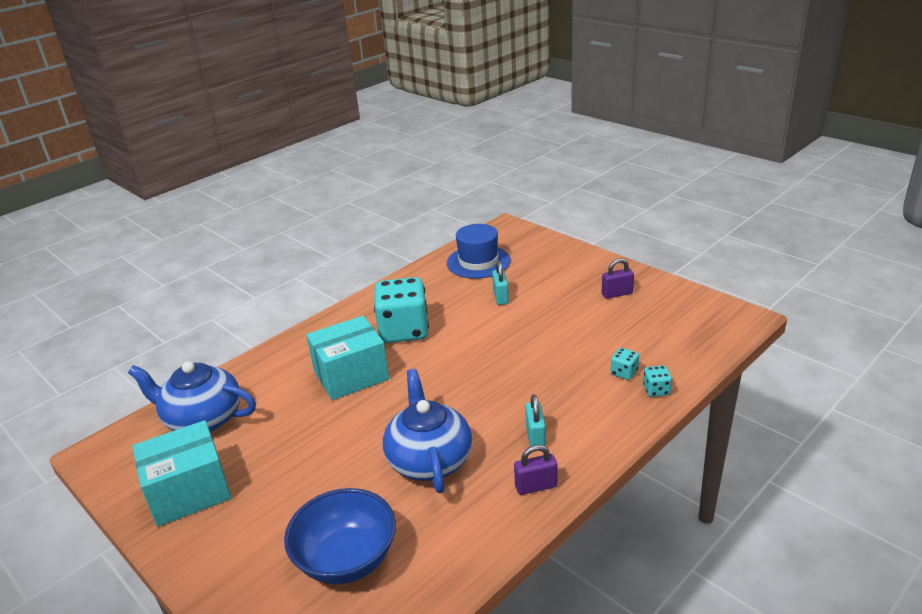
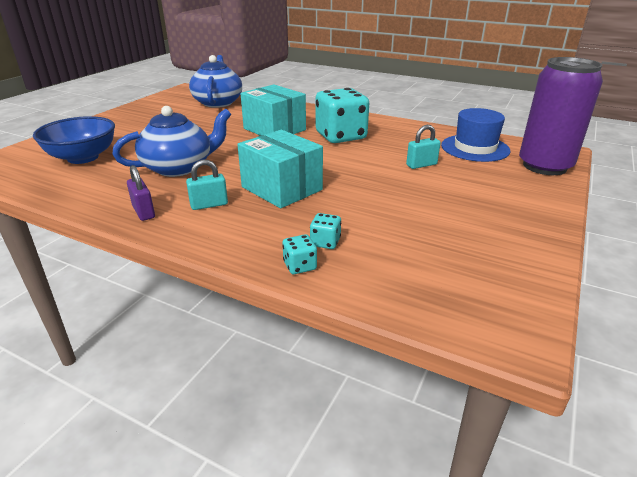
camera: 70 degrees right, 0 degrees up
turquoise box [132,420,231,527] -> turquoise box moved to [237,130,323,208]
purple padlock [602,258,634,299] -> none
none -> purple can [519,57,603,175]

